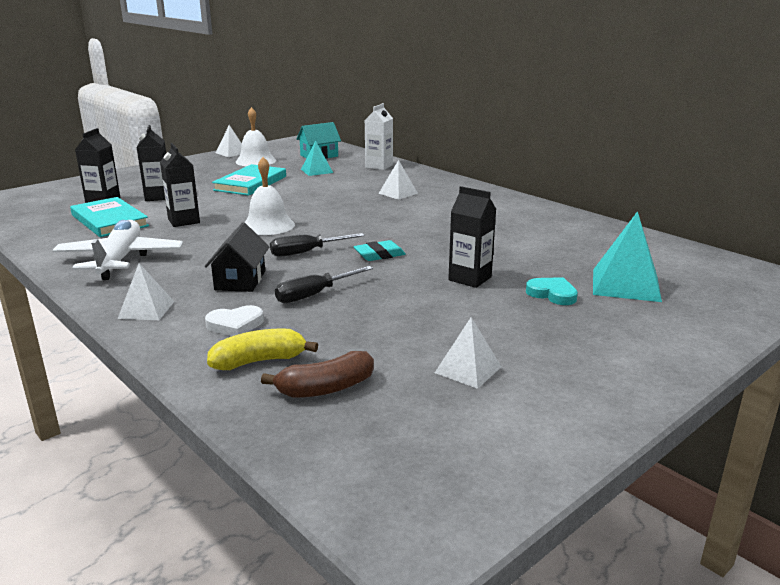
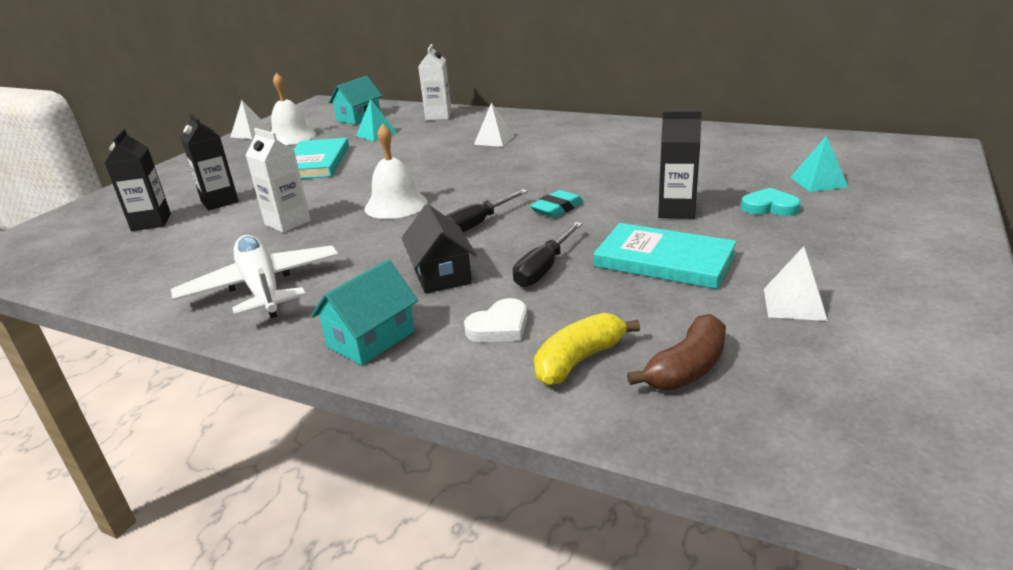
camera: 20 degrees left, 5 degrees up
turquoise book [70,197,149,237] -> turquoise book moved to [594,223,737,289]
white pyramid [118,263,175,320] -> turquoise house [311,260,418,365]
black carton [160,143,200,227] -> white carton [246,128,311,233]
turquoise pyramid [593,211,662,302] -> turquoise pyramid [790,135,848,192], size x0.61

